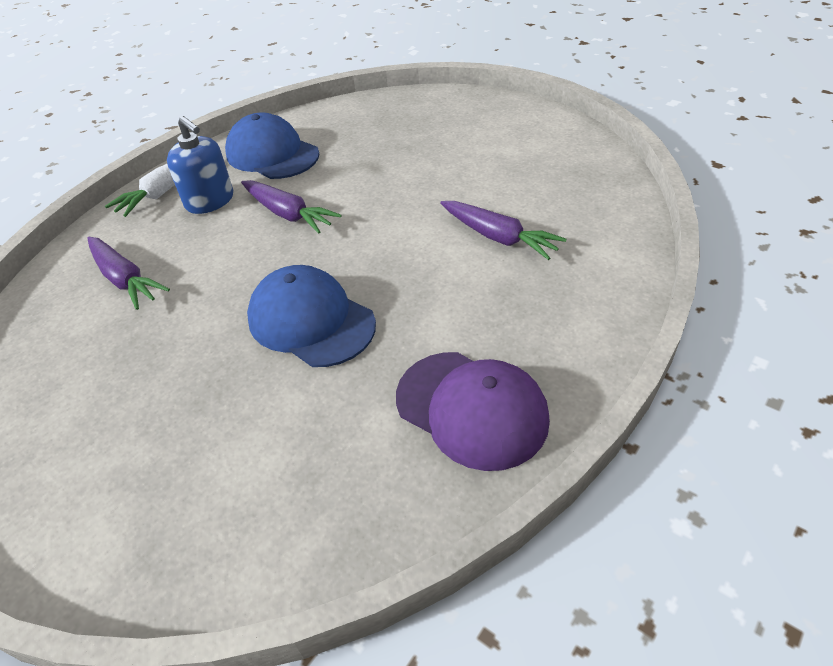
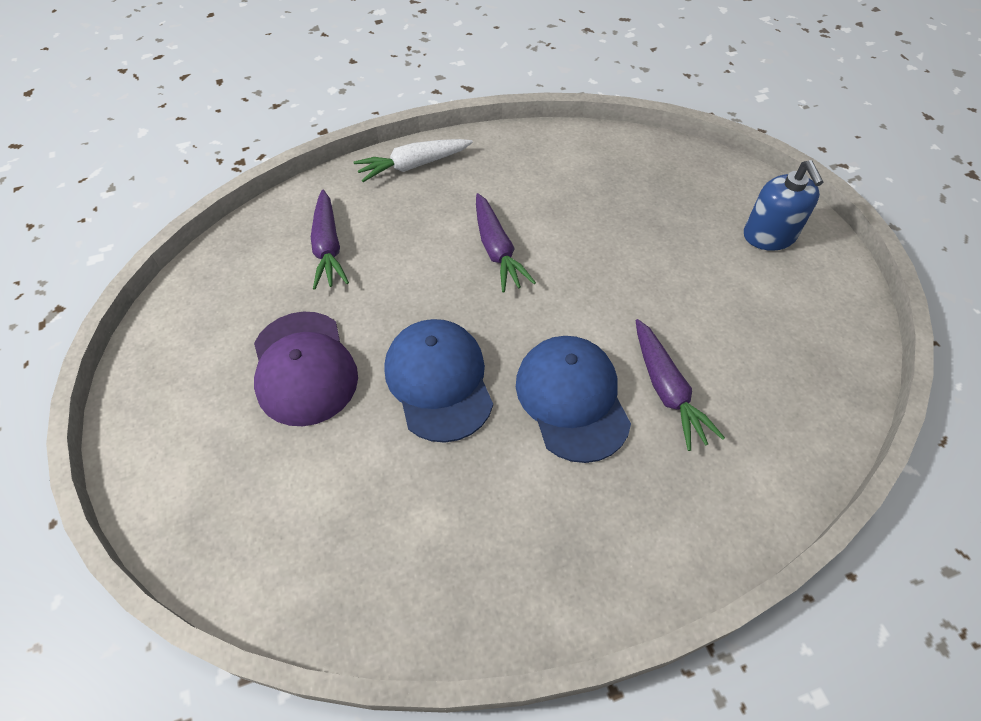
camera: 30 degrees right, 10 degrees up
blue soap dispenser [167,116,233,214] -> blue soap dispenser moved to [744,160,823,251]
blue cap [225,112,319,179] -> blue cap moved to [516,336,631,463]
purple cap [396,352,550,471] -> purple cap moved to [254,311,358,426]

